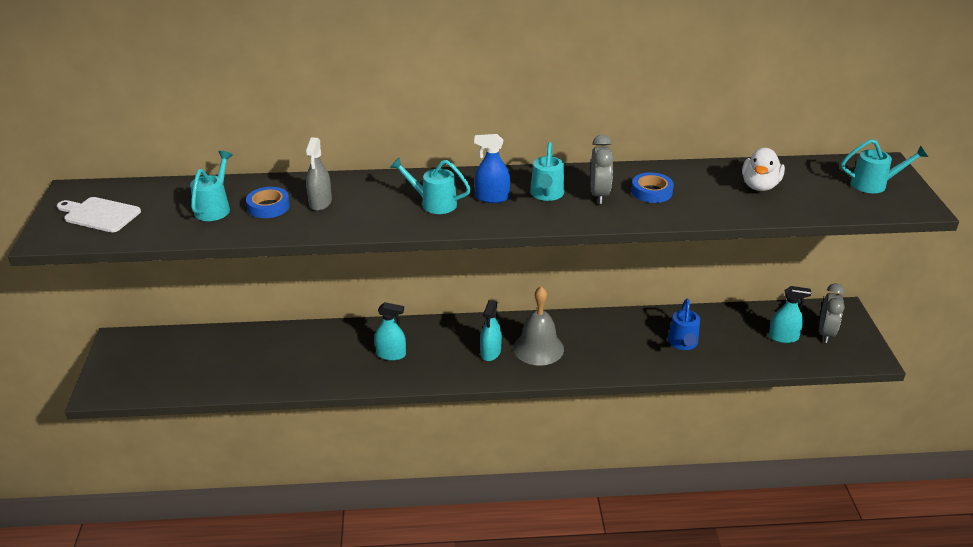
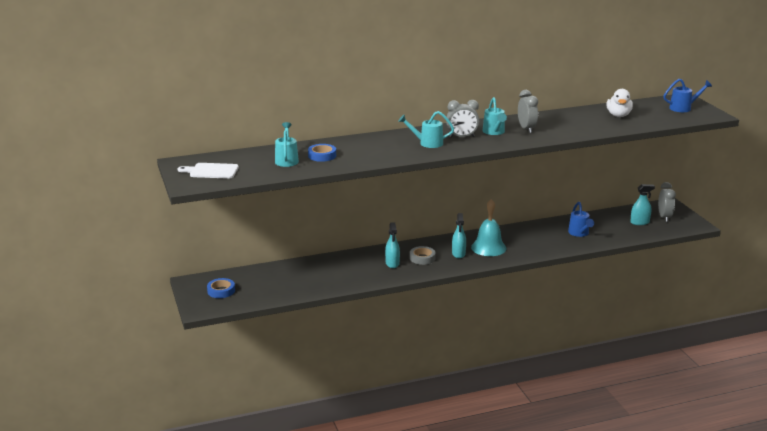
camera: 15 degrees left, 10 degrees down
grey spray bottle [305,138,332,211] -> none
turquoise spray bottle [375,302,406,361] -> turquoise spray bottle turned 90 degrees clockwise [385,222,400,268]
blue spray bottle [474,134,510,203] -> grey clock [446,100,479,137]
grey bell [513,286,564,366] -> turquoise bell [471,199,506,256]
blue tape [631,172,674,203] -> blue tape moved to [207,278,235,298]
turquoise watering can [841,139,928,193] -> blue watering can [663,79,712,112]
none -> grey tape [410,246,436,265]

